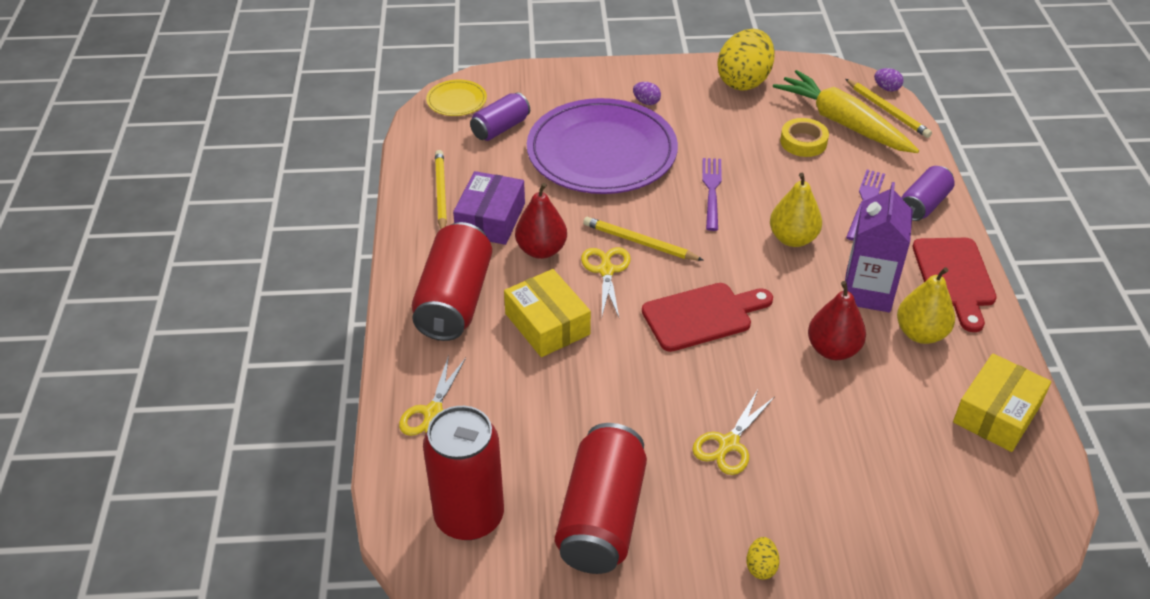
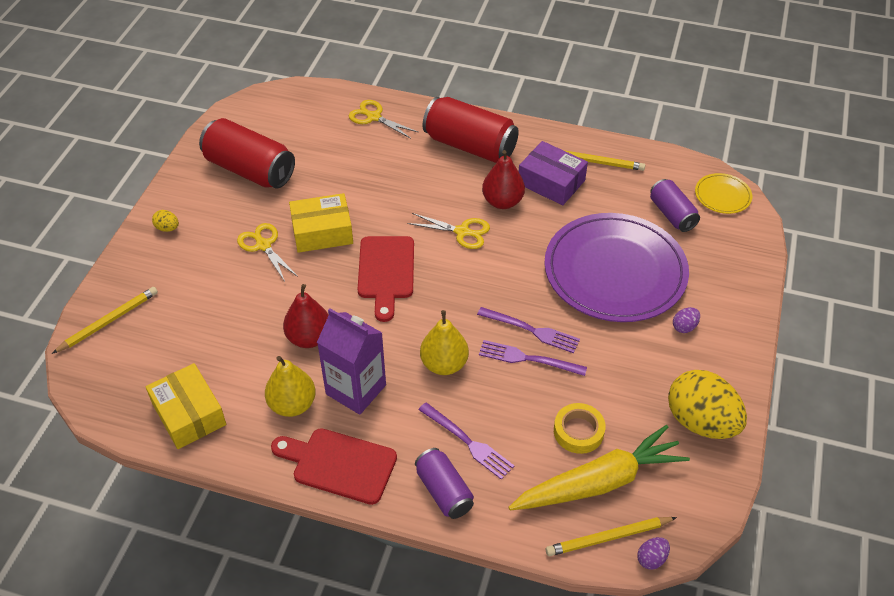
camera: 110 degrees right, 5 degrees up
red can [423,406,504,540] -> none
yellow box [504,269,591,357] -> yellow box moved to [289,193,353,253]
yellow pencil [583,217,704,261] -> yellow pencil moved to [52,287,158,354]
none -> purple fork [479,340,587,376]

